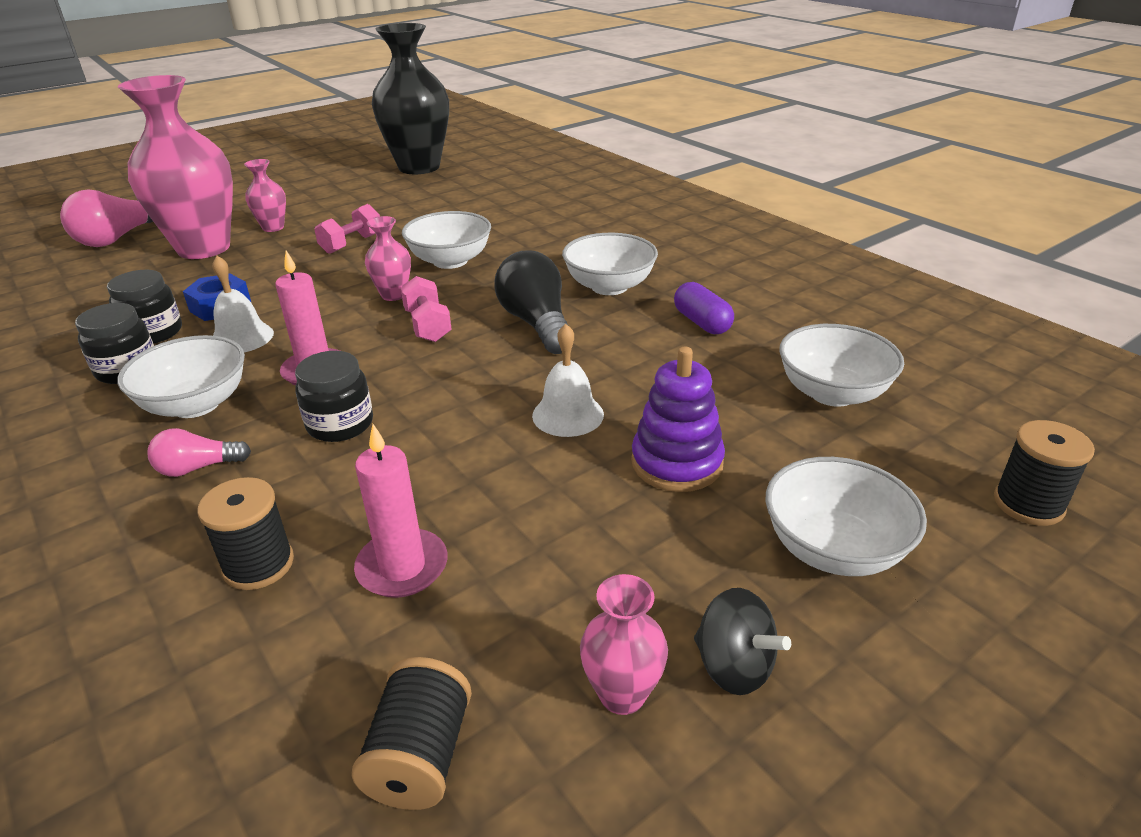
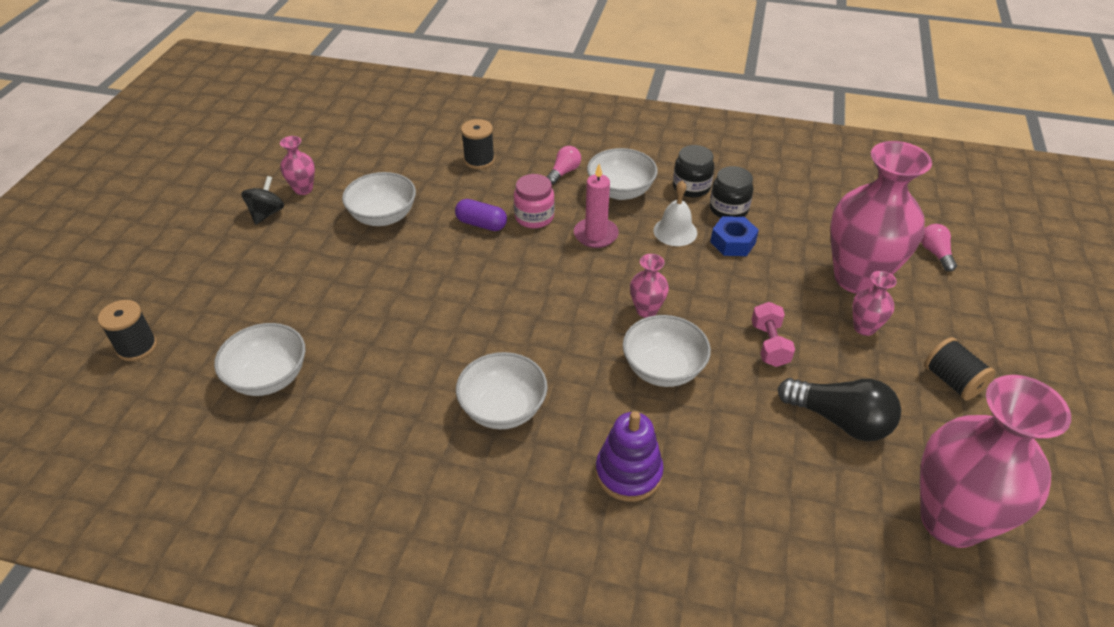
camera: 140 degrees right, 10 degrees up
pink light bulb [60,189,153,247] -> pink light bulb [921,224,957,272], size x0.55
black jar [295,351,373,442] -> pink jar [514,174,555,228]
black spool [352,657,472,810] -> black spool moved to [924,337,995,401]
pink candle [354,424,448,598] -> none
black vase [372,23,449,174] -> pink vase [920,375,1071,548]
pink dumbbell [401,276,452,342] -> none
black light bulb [494,250,569,354] -> black light bulb moved to [778,378,901,441]
white bell [532,323,604,437] -> none
purple stacking toy [631,347,725,492] -> purple stacking toy moved to [596,411,664,502]
purple capsule [674,282,734,334] -> purple capsule moved to [455,199,507,231]
black spinning top [694,588,791,695] -> black spinning top turned 105 degrees clockwise [241,176,284,225]
white bowl [766,457,927,576] -> white bowl moved to [342,172,416,226]

